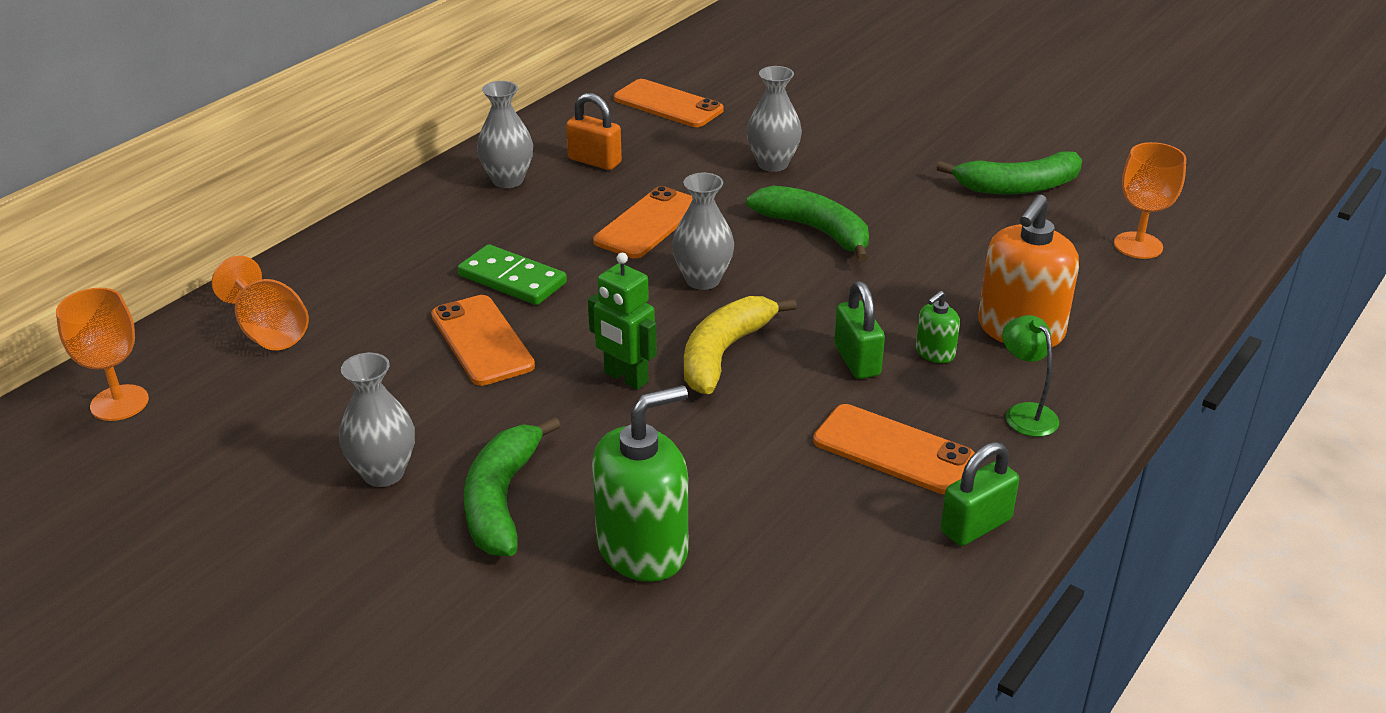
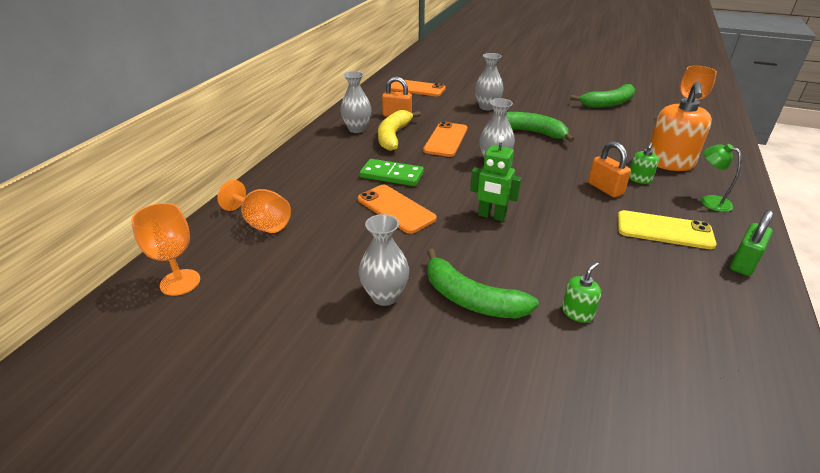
camera: 15 degrees left, 0 degrees up
green banana [464,416,561,556] -> green banana turned 45 degrees counterclockwise [427,249,539,319]
green soap dispenser [592,385,688,582] -> green soap dispenser [562,262,601,323], size x0.47
yellow banana [684,296,797,394] -> yellow banana moved to [378,110,421,151]
orange phone [813,404,975,495] -> yellow phone [618,210,717,250]
green padlock [834,281,885,379] -> orange padlock [588,141,631,198]

